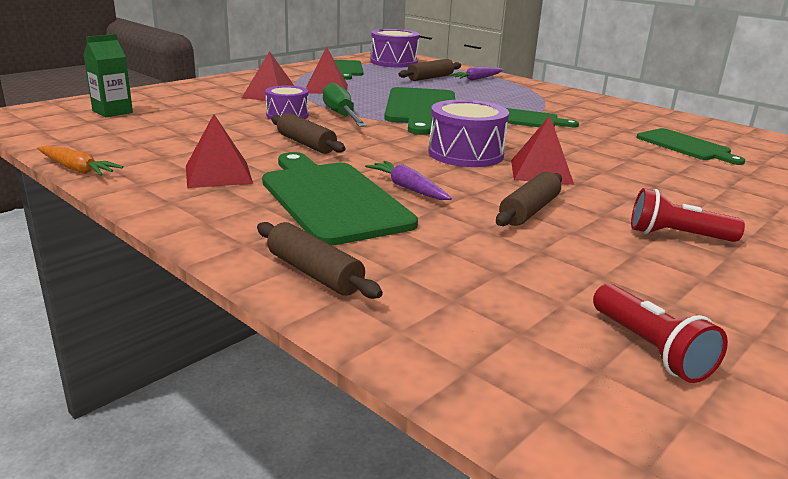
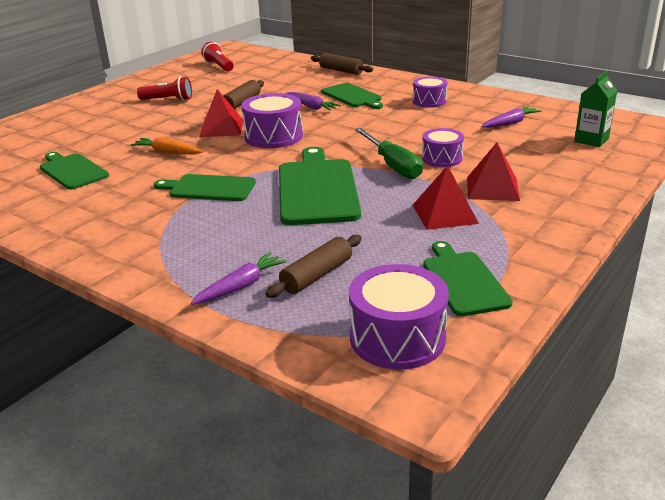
camera: 175 degrees right, 5 degrees up
orange carrot [37,145,123,176] -> orange carrot moved to [130,137,203,154]
red pyramid [186,114,253,188] -> purple drum [413,77,447,108]
green cutting board [262,152,418,246] -> green cutting board [321,83,383,109], size x0.62
brown rolling pin [271,113,345,154] -> none
none -> purple carrot [481,106,542,128]

